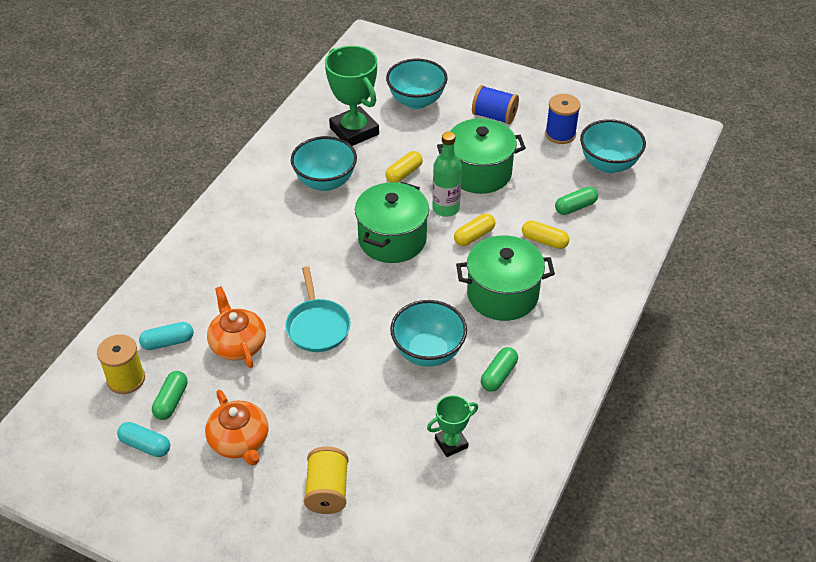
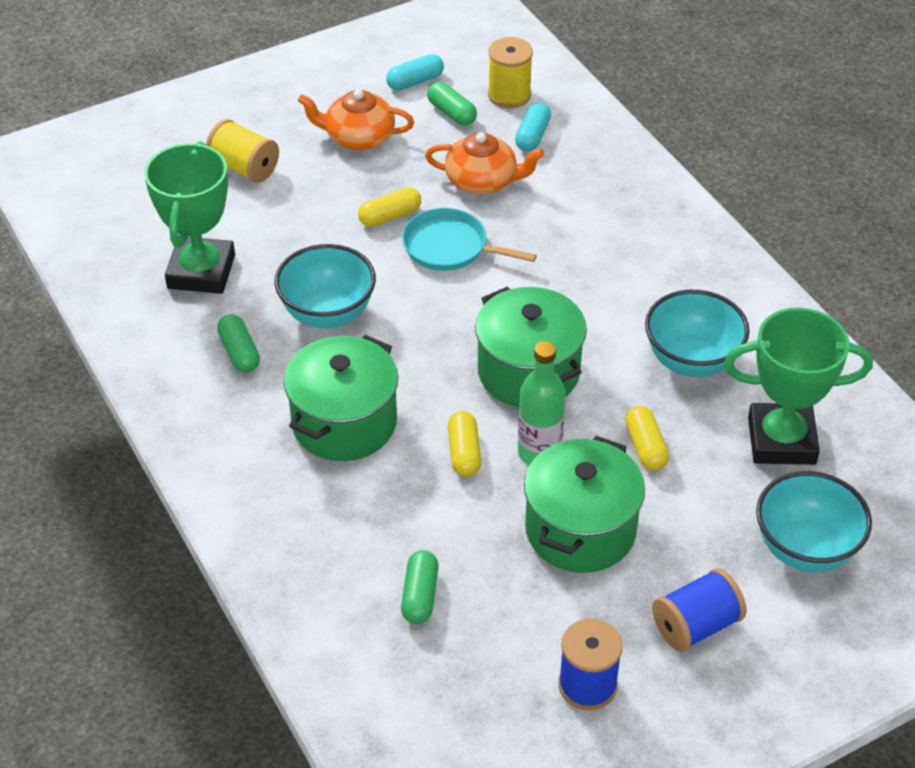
camera: 125 degrees right, 0 degrees up
green trophy [427,395,478,457] -> green trophy [144,141,235,294], size x1.90
yellow capsule [522,220,569,249] -> yellow capsule moved to [358,187,421,227]
turquoise bowl [580,119,646,173] -> none

